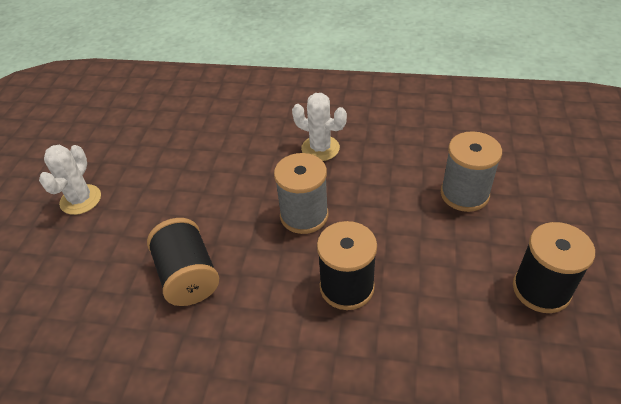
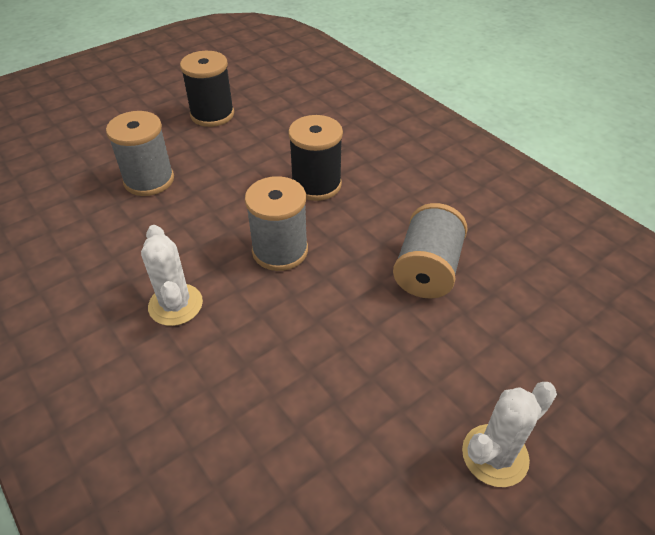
camera: 140 degrees left, 0 degrees up
black spool [147,218,219,306] -> grey spool [393,203,468,299]

